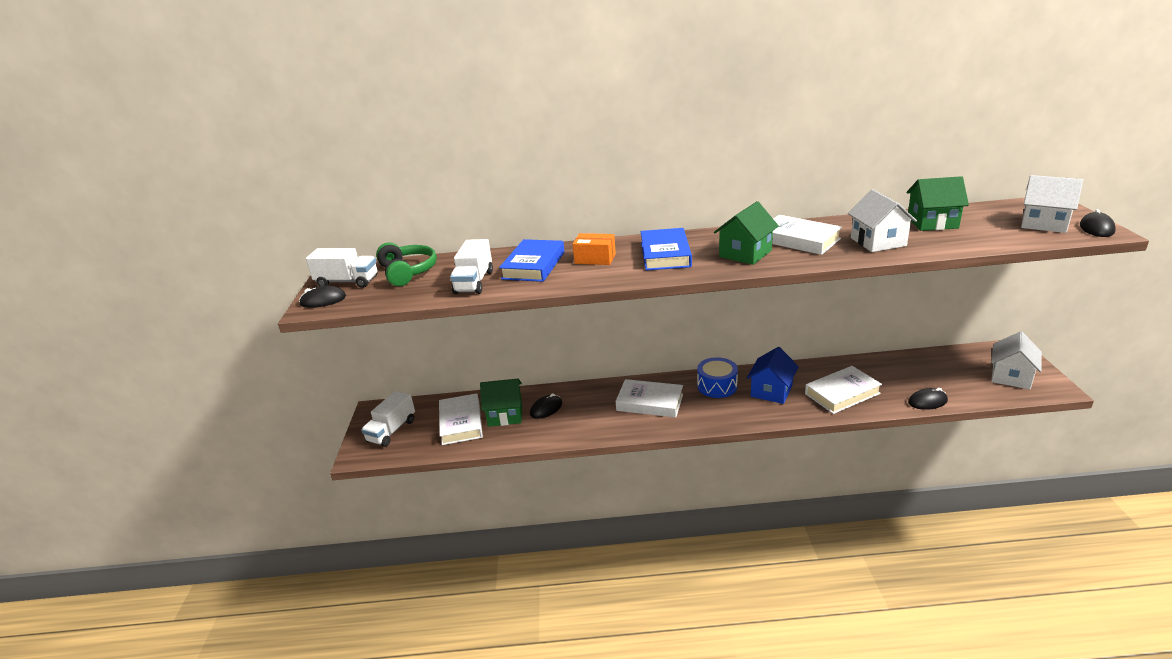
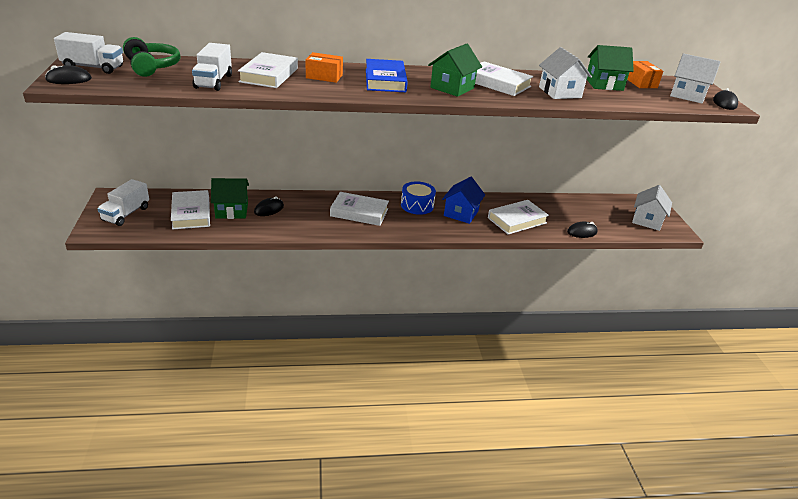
camera: 10 degrees left, 5 degrees up
blue book [499,239,565,282] -> white book [238,52,298,88]
none -> orange box [627,61,663,88]

